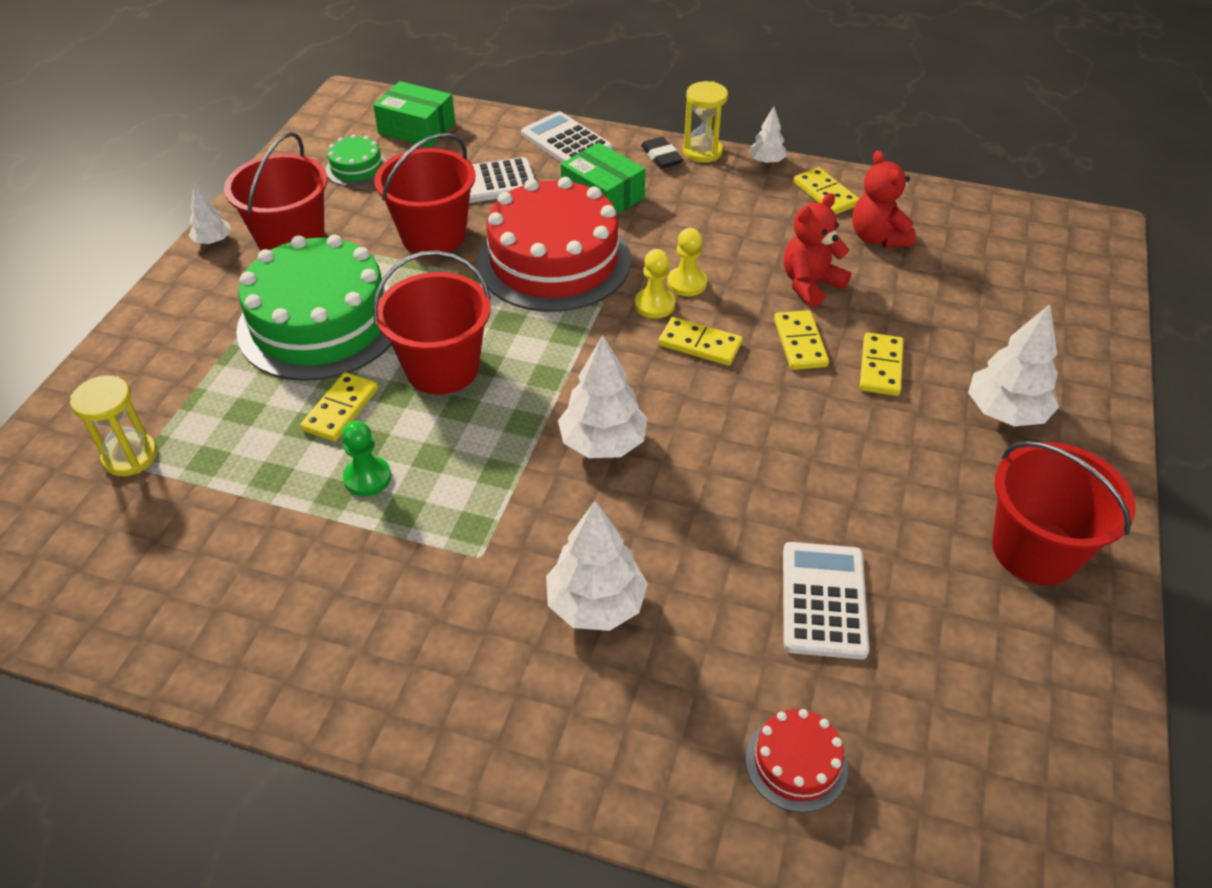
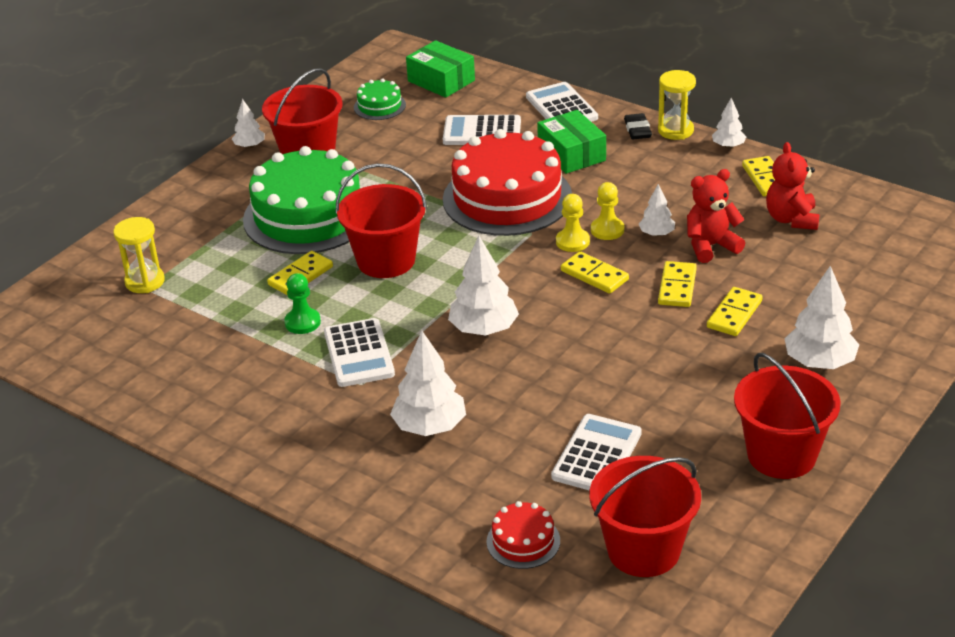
camera: 20 degrees right, 10 degrees down
red bucket [374,133,475,256] -> red bucket moved to [590,456,701,577]
none -> white calculator [324,318,395,387]
none -> white tree [639,184,675,237]

